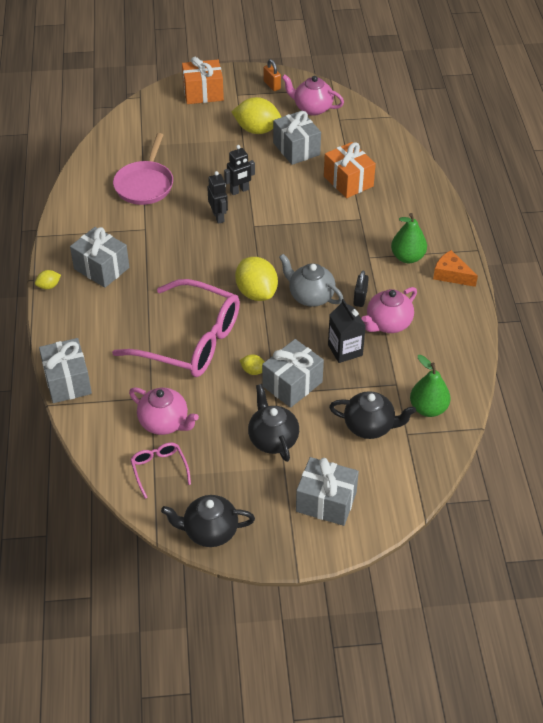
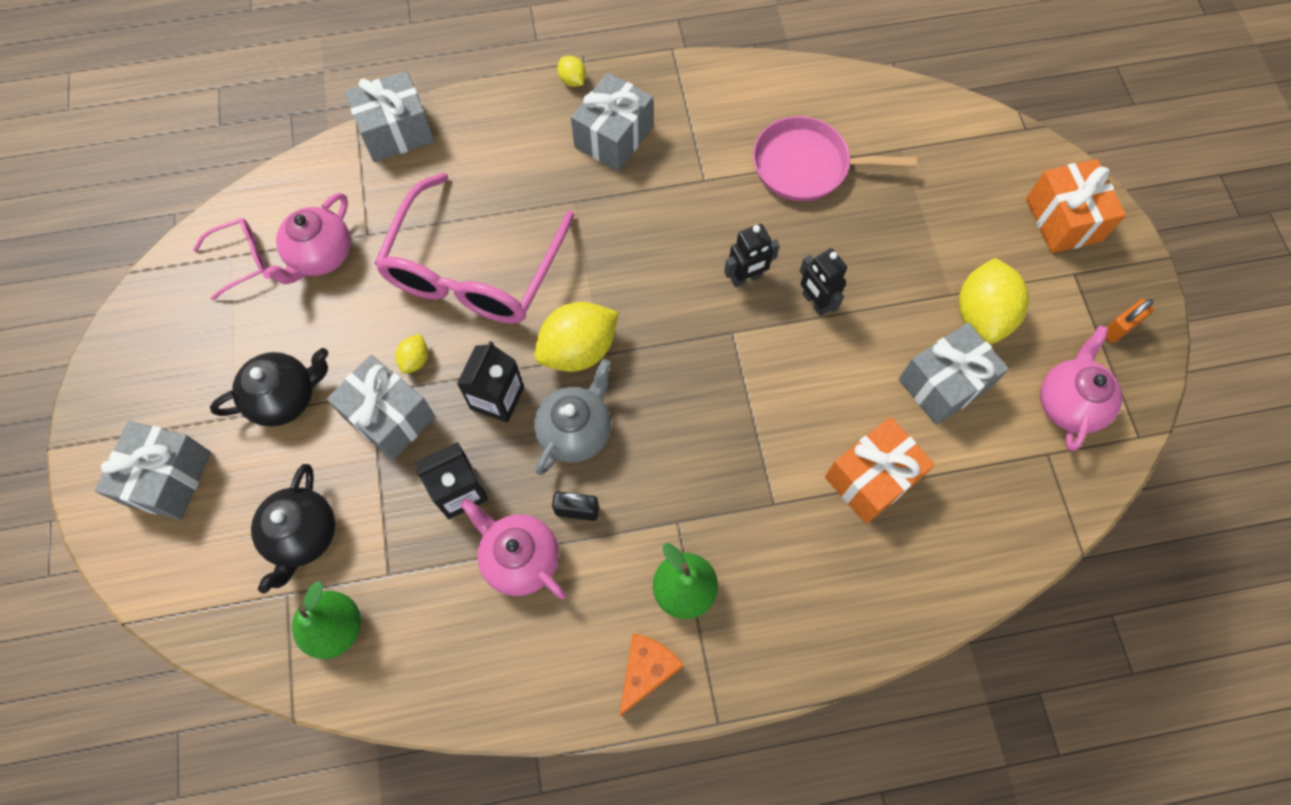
camera: 85 degrees right, 20 degrees up
black teapot [161,495,255,547] -> none
none -> black carton [457,341,524,423]

